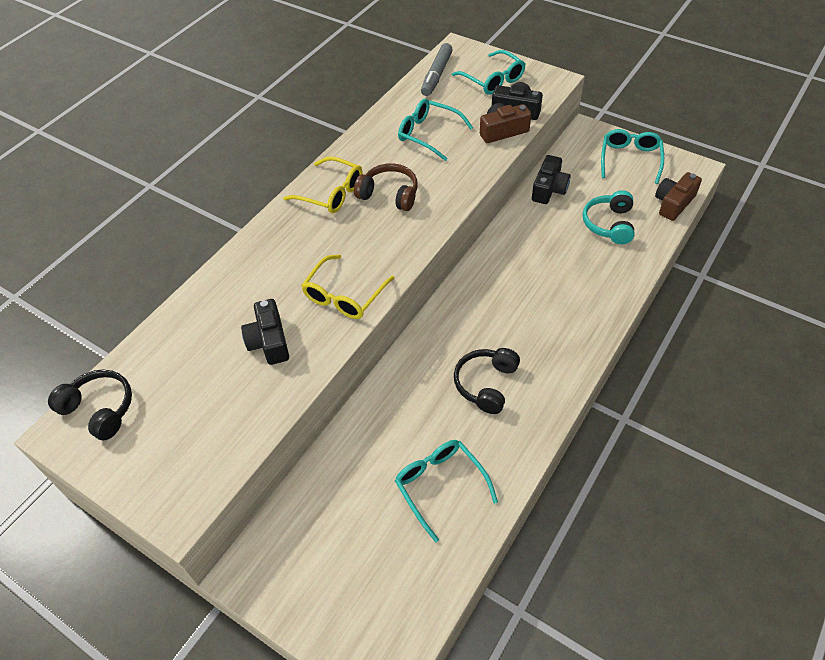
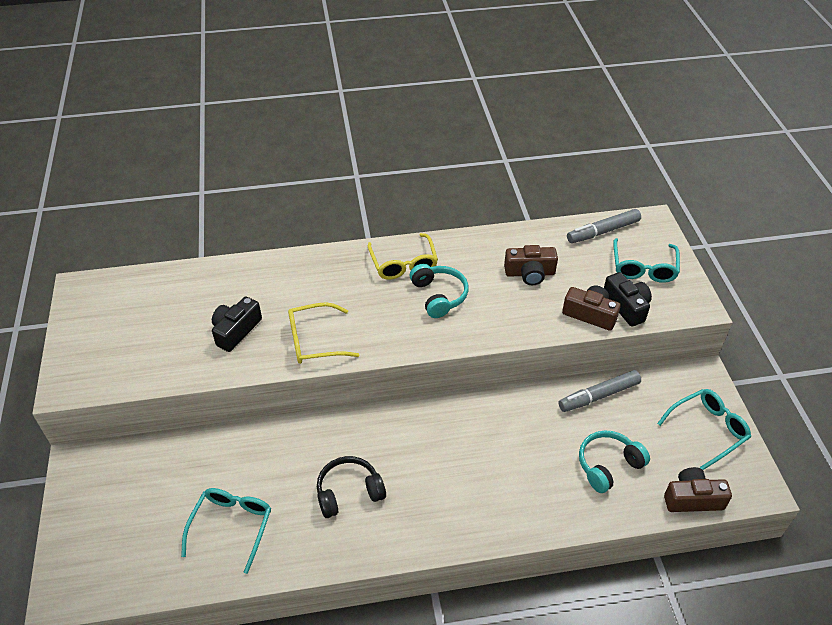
camera: 45 degrees right, 5 degrees down
black headphones [48,370,132,440] -> none
brown headphones [354,163,418,211] -> turquoise headphones [410,264,468,318]
turquoise glasses [398,99,473,161] -> brown camera [504,245,558,285]
black camera [532,155,570,204] -> grey marker [559,370,641,412]

